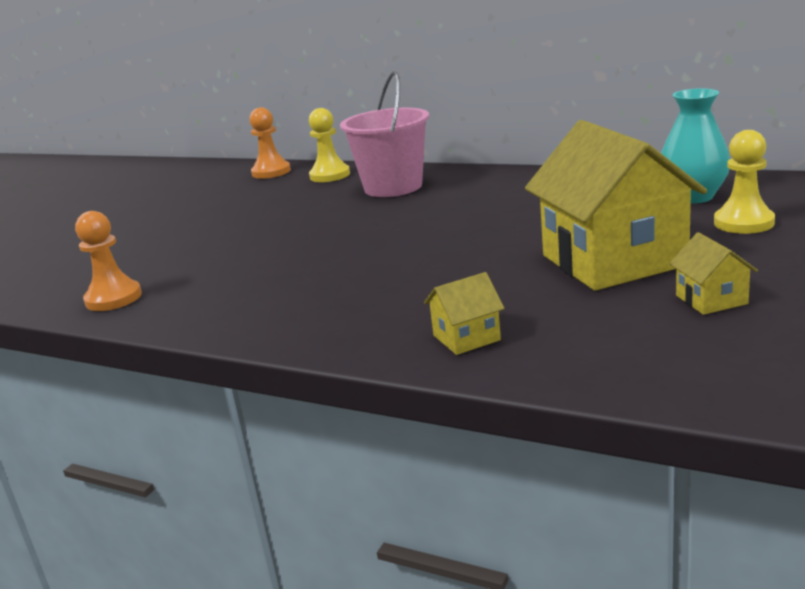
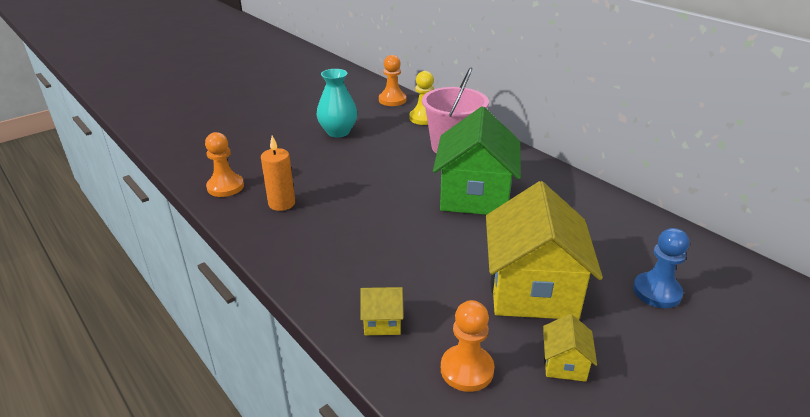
camera: 20 degrees right, 10 degrees up
turquoise vase [661,88,730,203] -> turquoise vase moved to [316,69,357,137]
yellow pawn [714,130,775,234] -> blue pawn [633,228,689,308]
none -> orange candle [261,136,295,211]
none -> green house [433,106,521,215]
none -> orange pawn [441,300,495,392]

